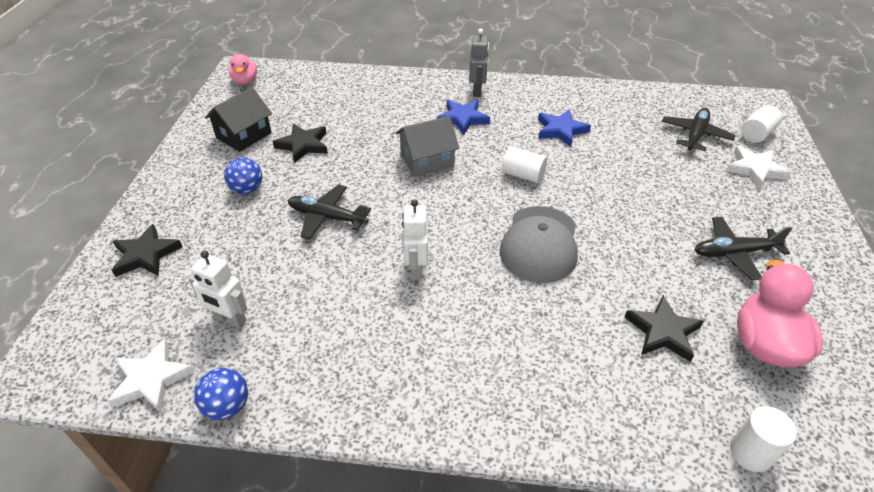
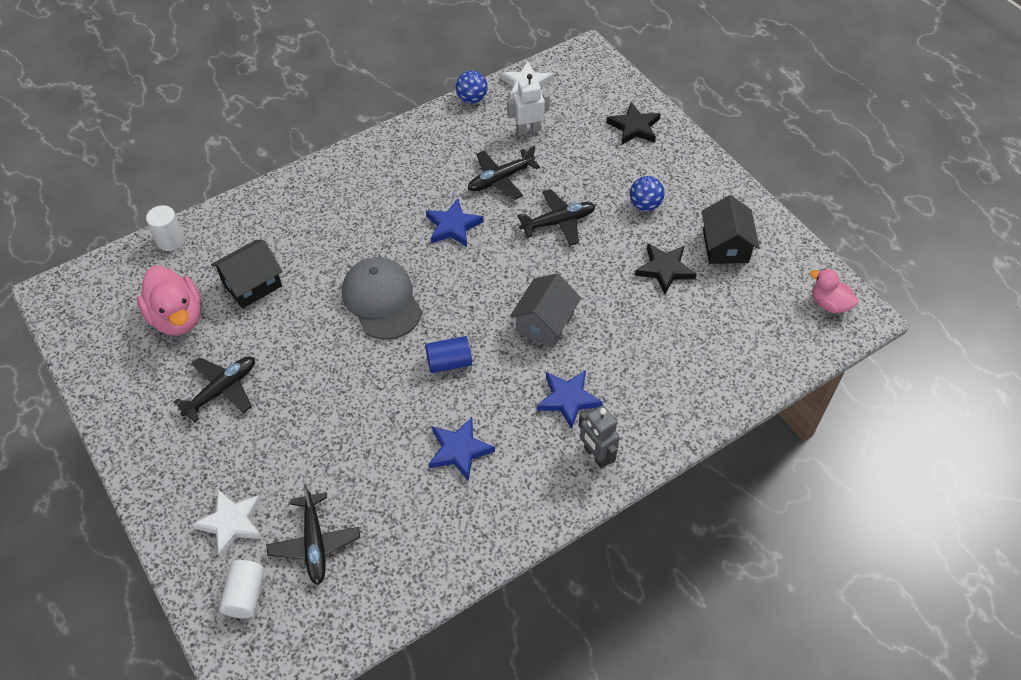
camera: 140 degrees right, 10 degrees up
white robot [402,199,428,279] -> blue star [426,198,483,247]
white cylinder [502,146,547,183] -> blue cylinder [425,336,472,373]
black star [625,296,704,362] -> black house [211,240,283,309]
none -> black plane [468,145,540,200]

